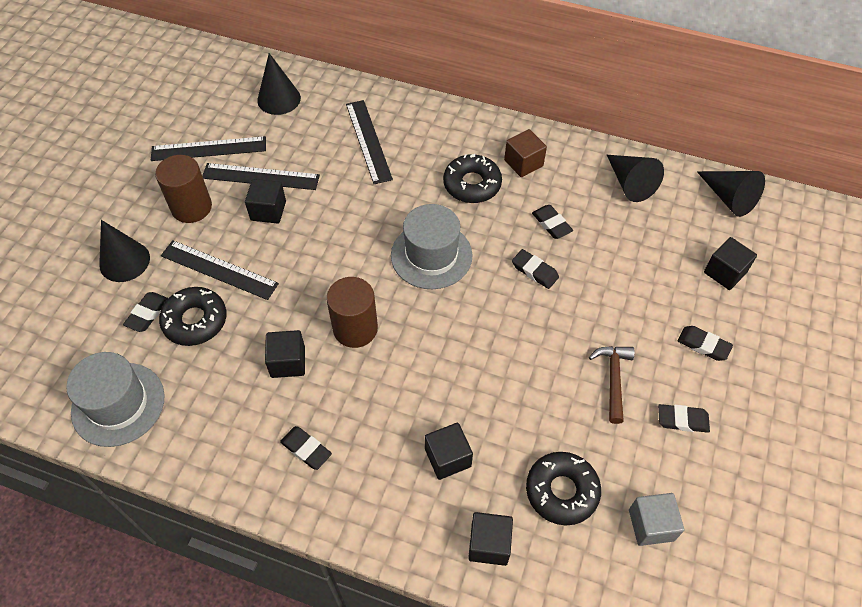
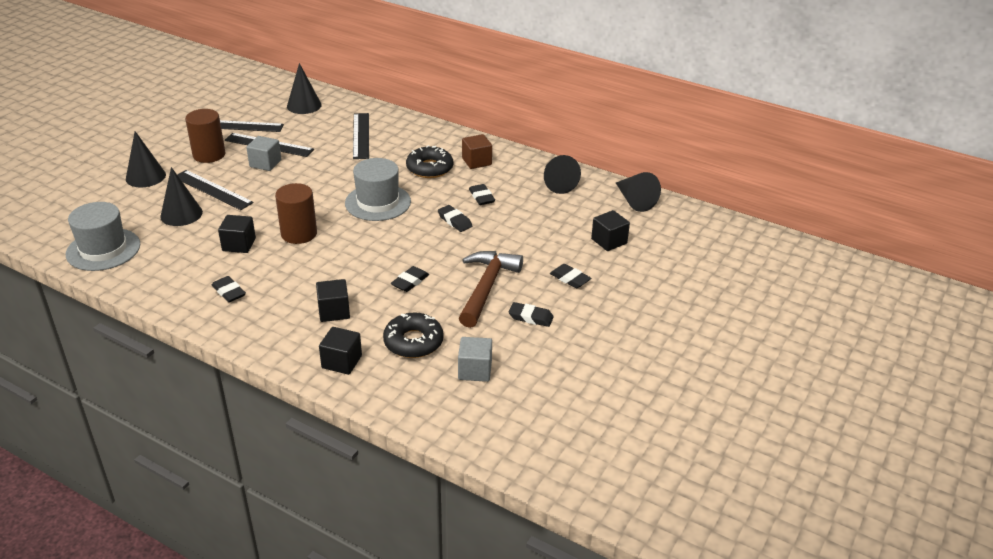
camera: 10 degrees right, 20 degrees down
black eraser [123,292,168,332] -> black eraser moved to [391,266,429,292]
black donut [159,287,226,346] -> black cone [160,167,203,226]
black cube [245,179,286,224] -> grey cube [246,136,281,171]
brown hammer [589,346,635,424] -> brown hammer [459,251,523,328], size x1.62

